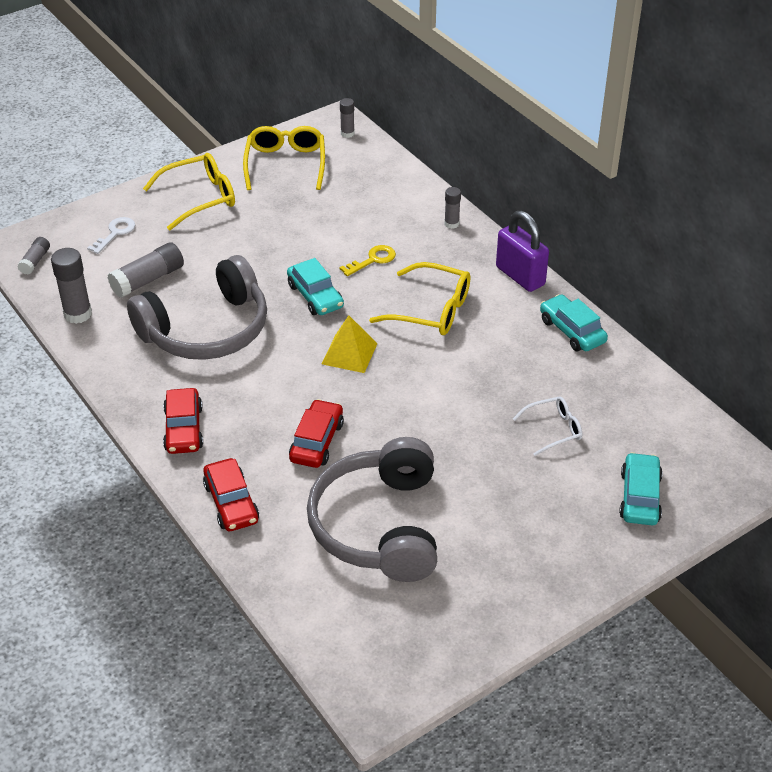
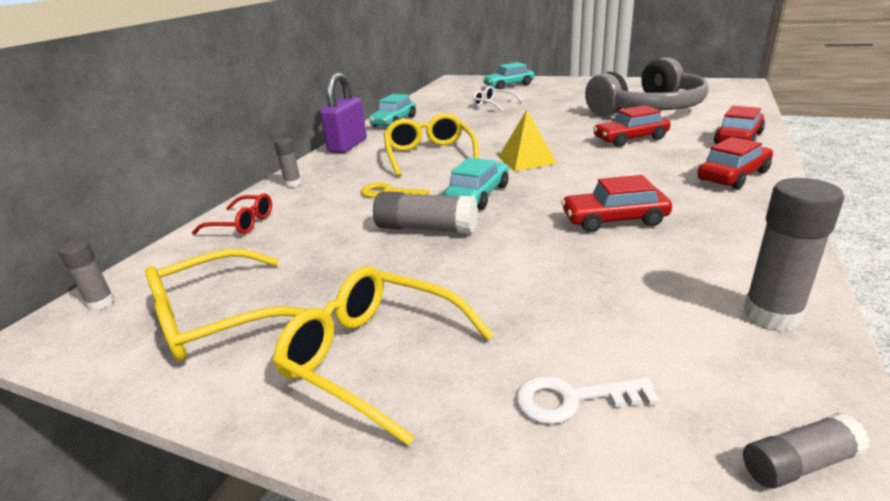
camera: 120 degrees left, 15 degrees down
grey glue stick [107,242,184,298] -> grey glue stick moved to [373,191,478,234]
grey headphones [127,255,267,360] -> red car [561,175,672,232]
none -> red glasses [192,194,272,235]

